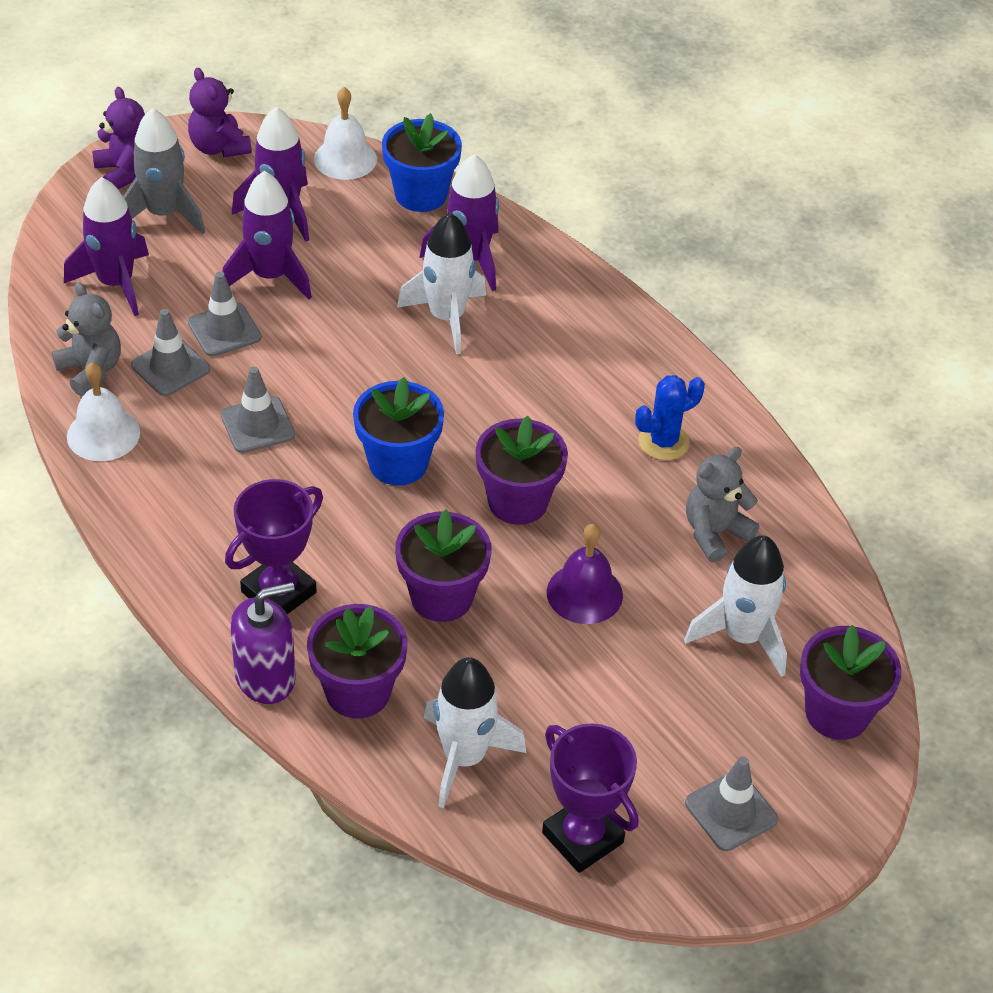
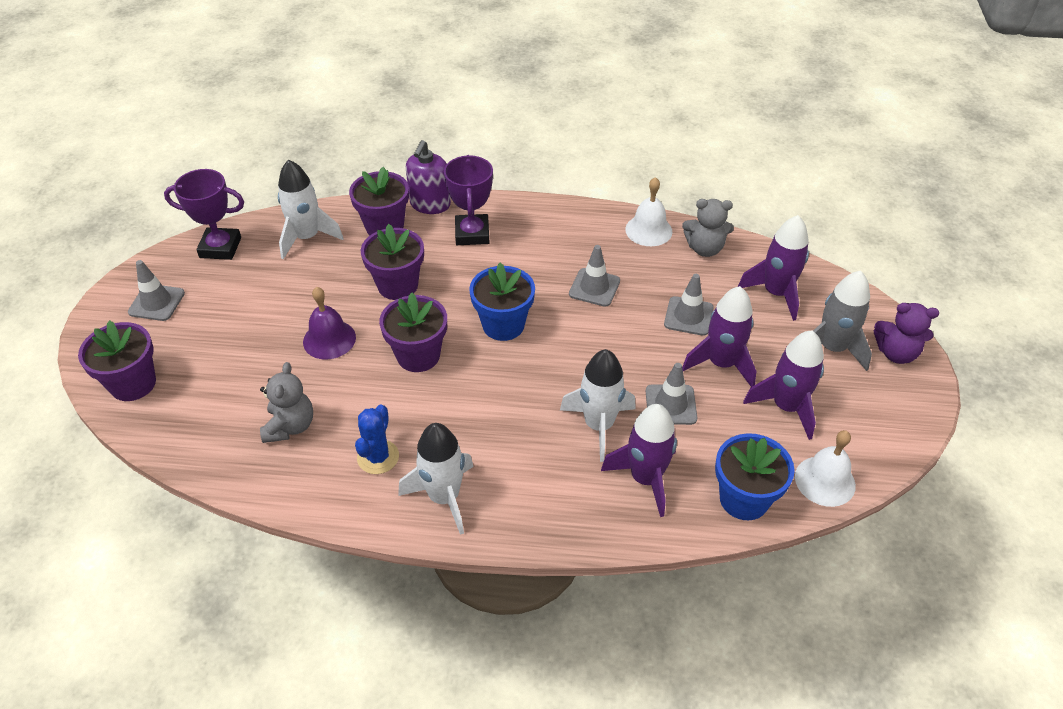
camera: 135 degrees right, 0 degrees up
grey traffic cone [131,309,210,396] -> grey traffic cone moved to [646,363,697,425]
purple teddy bear [188,68,252,157] -> none
white rocket [684,535,787,677] -> white rocket moved to [398,423,474,535]

